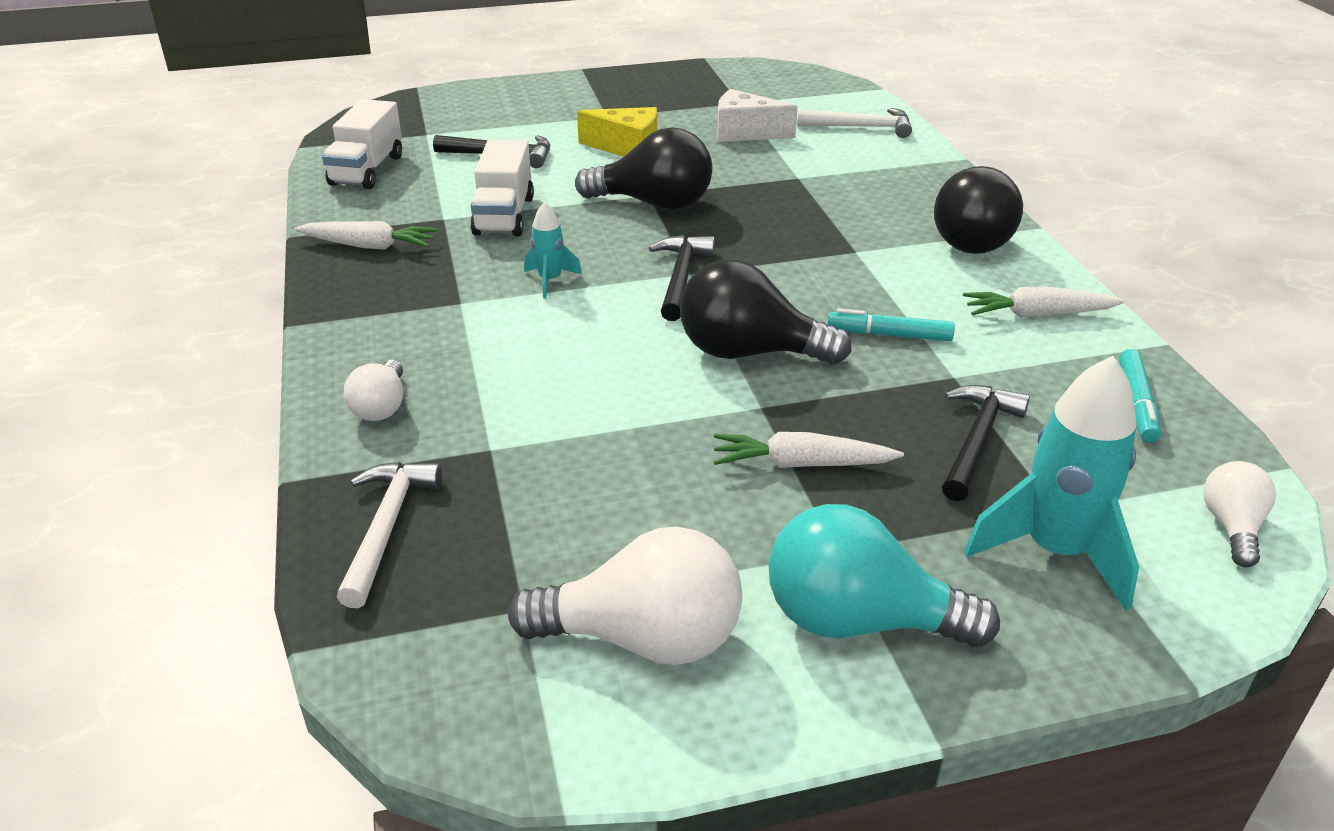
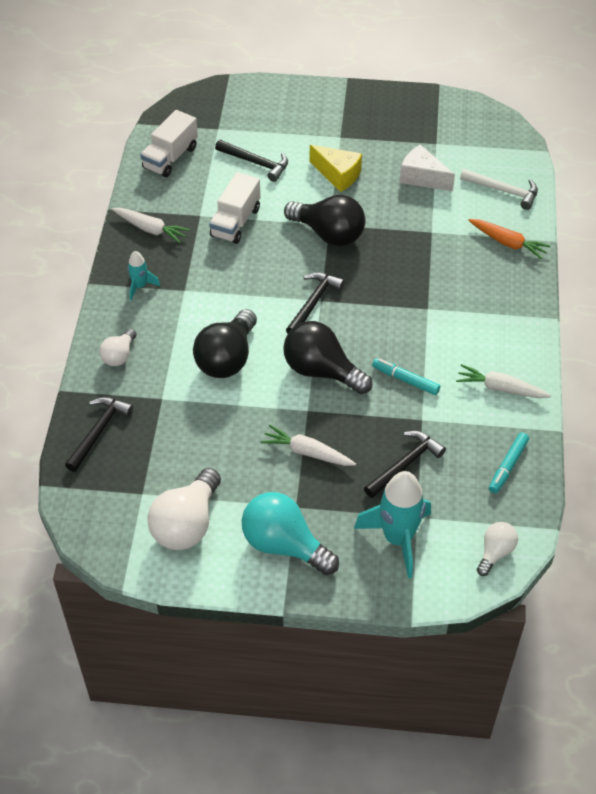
camera: 20 degrees right, 15 degrees up
white hammer [337,462,443,608] -> black hammer [65,397,133,472]
white light bulb [508,527,742,665] -> white light bulb turned 90 degrees clockwise [147,468,221,550]
turquoise rocket [524,202,582,299] -> turquoise rocket moved to [127,251,160,300]
black light bulb [934,166,1023,254] -> black light bulb moved to [193,309,257,378]
none -> orange carrot [468,219,550,260]

